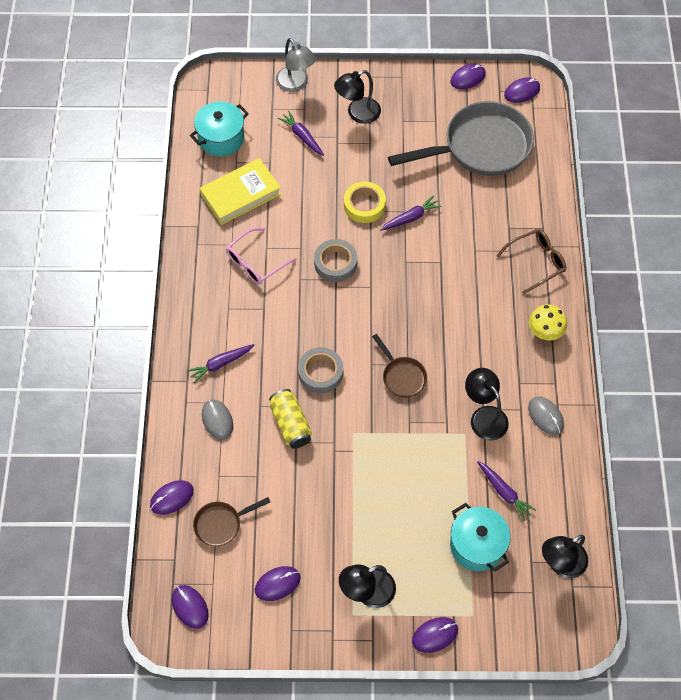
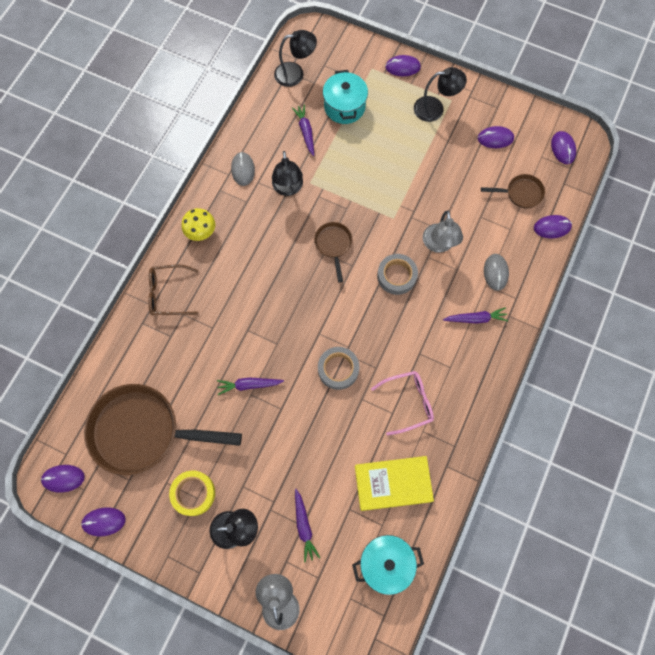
camera: 155 degrees left, 10 degrees up
yellow can [269,389,312,449] -> grey lamp [423,210,463,253]
yellow tape [344,182,386,223] -> yellow tape moved to [169,471,215,516]
grey pan [388,101,534,176] -> brown pan [84,384,242,475]

